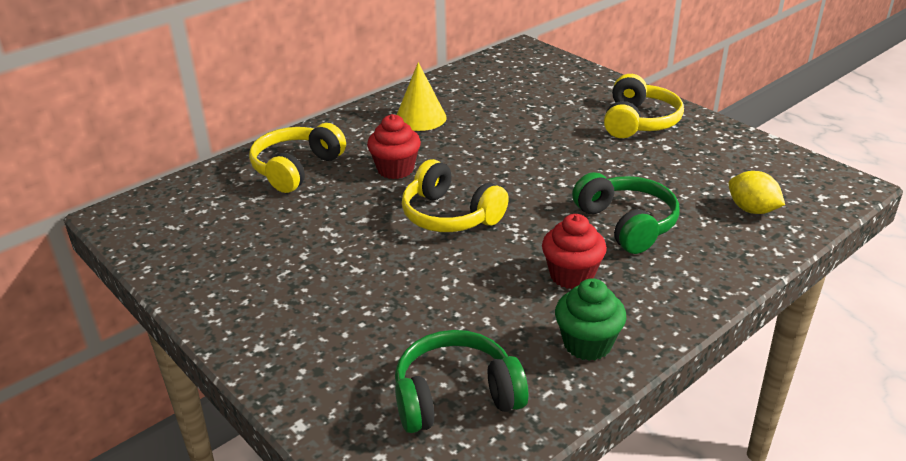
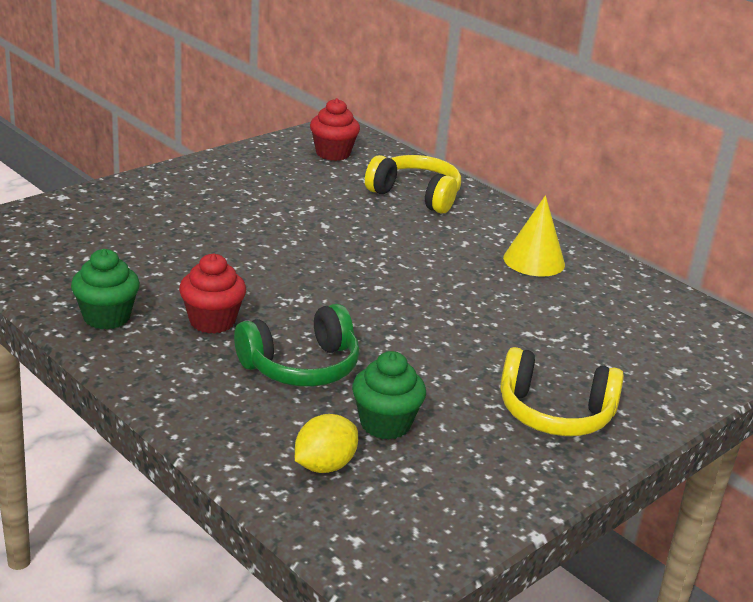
camera: 85 degrees right, 5 degrees down
red cupcake [367,114,421,179] -> red cupcake moved to [310,98,360,161]
green headphones [395,330,528,433] -> none
yellow headphones [402,159,509,232] -> none
none -> green cupcake [352,351,426,440]

